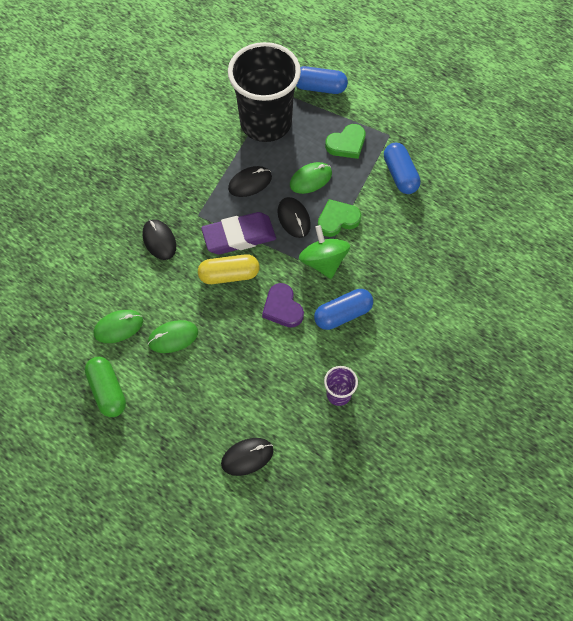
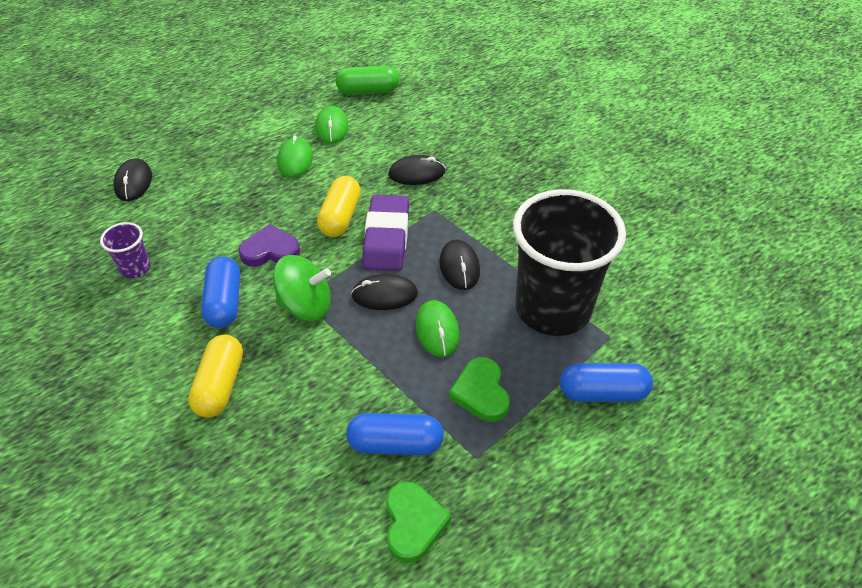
camera: 110 degrees right, 15 degrees down
green capsule [85,357,126,417] -> green capsule moved to [336,65,399,95]
blue capsule [296,66,348,94] -> blue capsule turned 60 degrees clockwise [560,363,653,402]
green heart [318,199,361,237] -> green heart moved to [386,481,451,563]
none -> yellow capsule [188,335,243,418]

